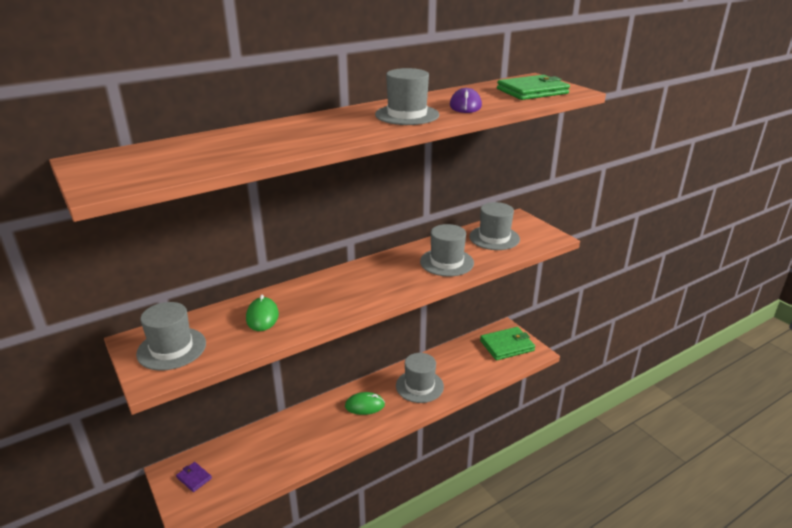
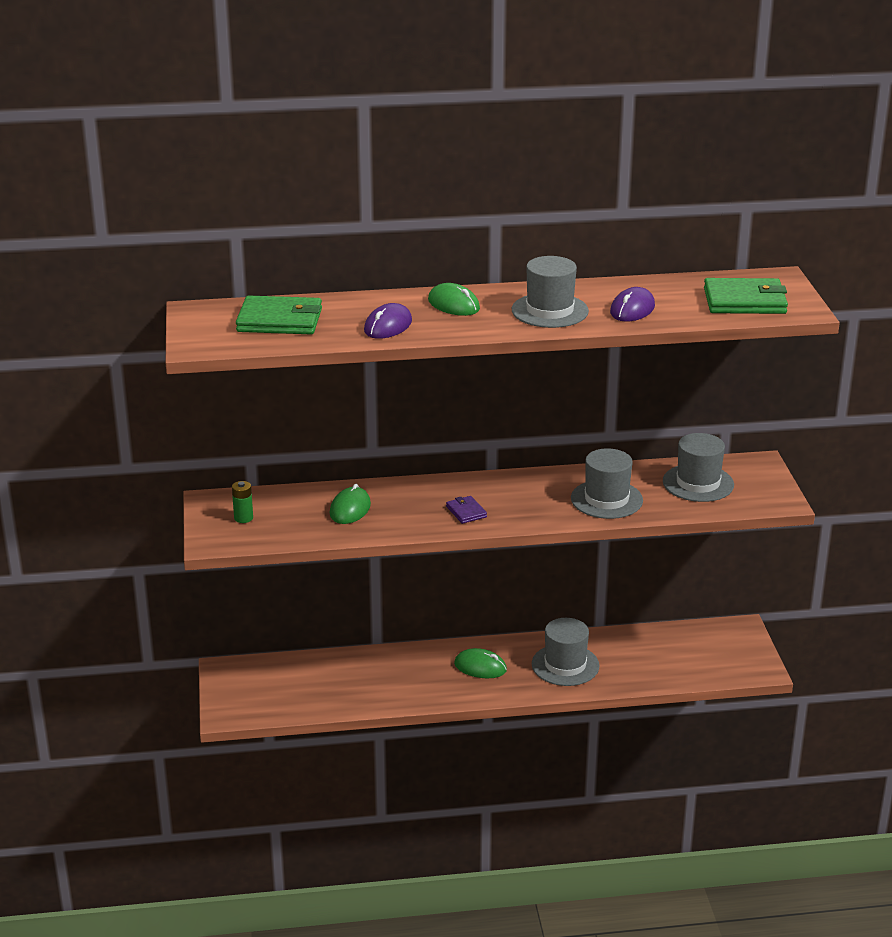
camera: 25 degrees right, 0 degrees up
grey hat [136,302,206,371] -> green battery [232,481,253,523]
purple wallet [176,462,212,492] -> purple wallet moved to [446,496,487,524]
green wallet [480,327,535,361] -> green wallet moved to [236,295,322,334]
none -> purple mouse [364,303,412,339]
none -> green mouse [428,283,480,316]

